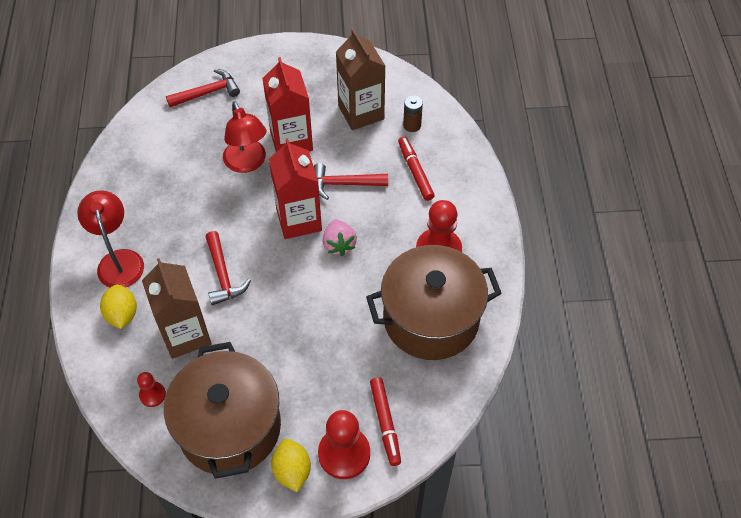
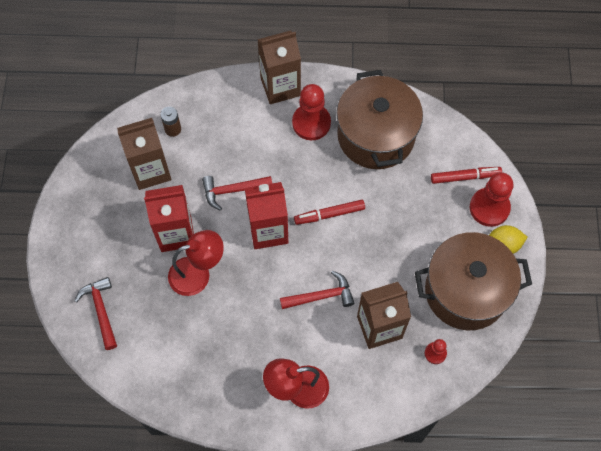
camera: 85 degrees left, 10 degrees up
yellow lemon [100,284,137,329] -> none
red hammer [314,163,388,200] -> red hammer turned 75 degrees clockwise [202,176,272,211]
pink strawberry [323,220,357,256] -> none
red marker [398,137,435,201] -> red marker moved to [294,200,365,225]
none -> brown carton [257,31,301,104]

